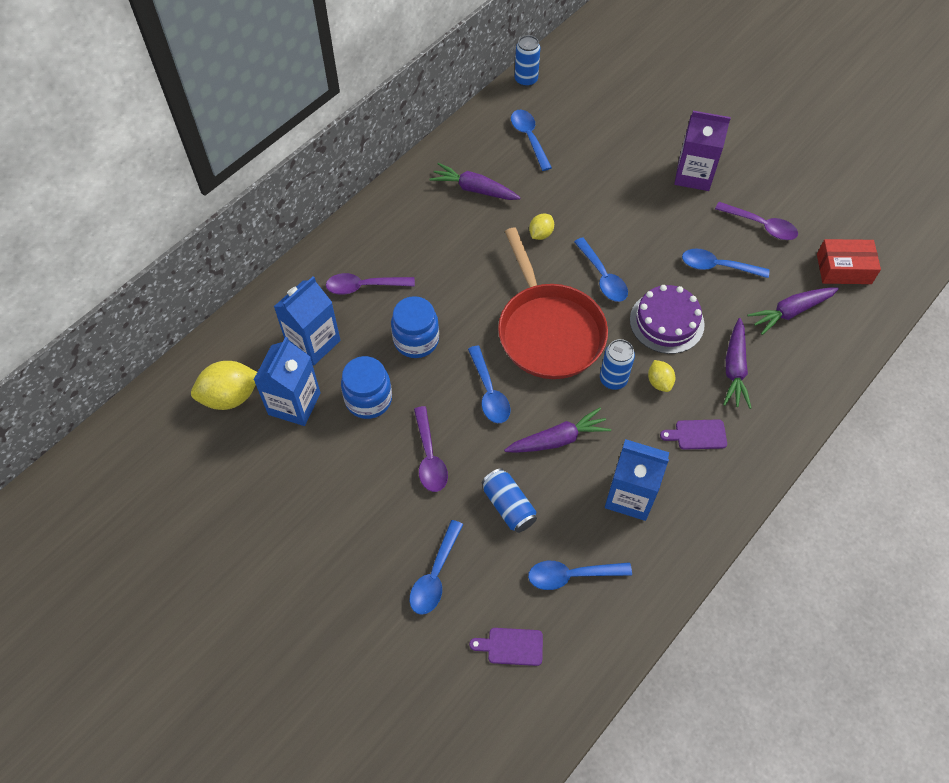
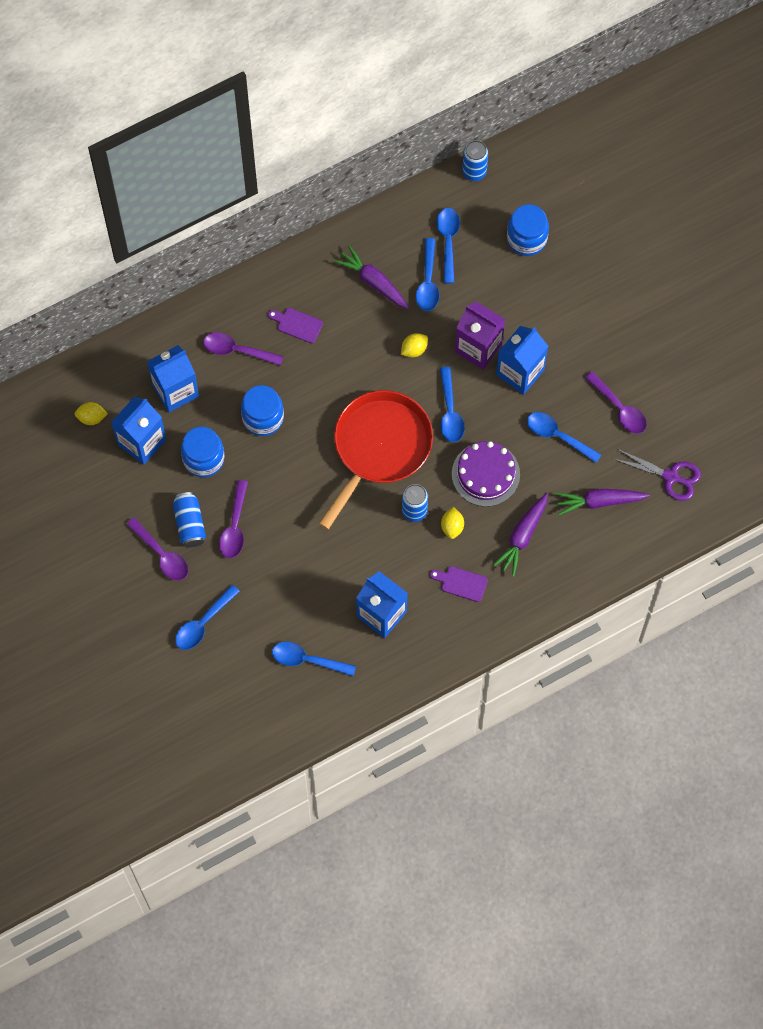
camera: 20 degrees right, 10 degrees up
yellow lemon [191,361,257,410] -> yellow lemon [75,402,108,425], size x0.55
blue spoon [468,346,510,423] -> blue spoon moved to [416,238,439,311]
purple cutting board [469,628,543,666] -> purple cutting board moved to [268,308,323,343]
blue can [482,468,537,533] -> blue can moved to [173,492,206,548]
red pan [498,228,608,379] -> red pan turned 150 degrees counterclockwise [319,390,433,530]
purple carrot [504,407,611,453] -> none
purple carton [674,111,731,191] -> purple carton moved to [455,301,505,370]
red box [817,239,881,284] -> purple scissors [614,449,701,501]
none -> purple spoon [126,517,188,581]
none -> blue carton [496,326,548,395]
none -> blue jar [507,204,549,256]

